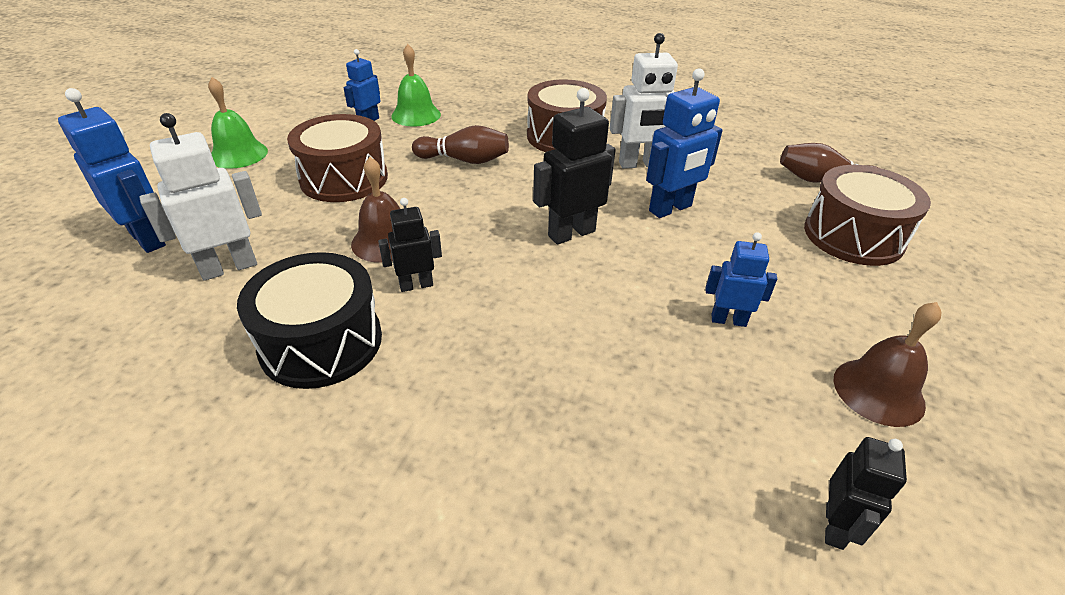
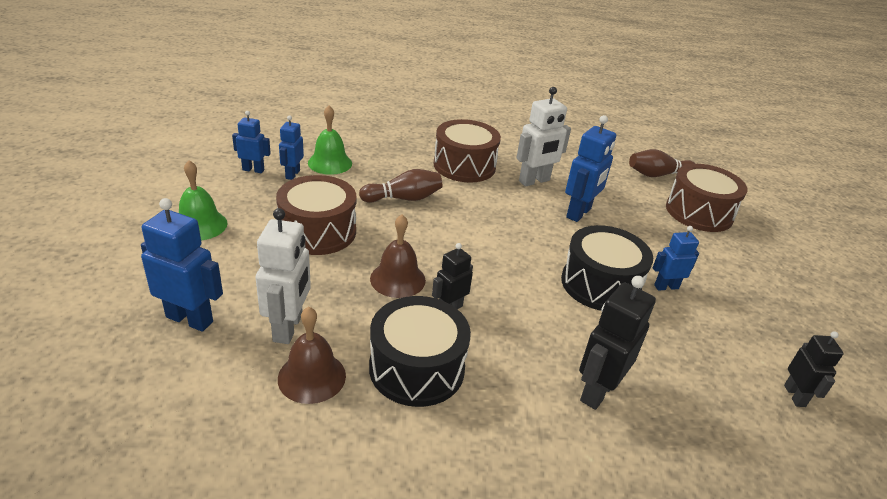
camera: 25 degrees left, 5 degrees down
white robot [140,113,262,281] -> white robot turned 150 degrees clockwise [256,208,311,344]
black robot [533,88,616,244] -> black robot moved to [579,276,656,410]
brown bell [834,302,941,427] -> brown bell moved to [278,306,346,404]
none -> blue robot [232,111,271,173]
none -> black drum [561,225,653,311]

